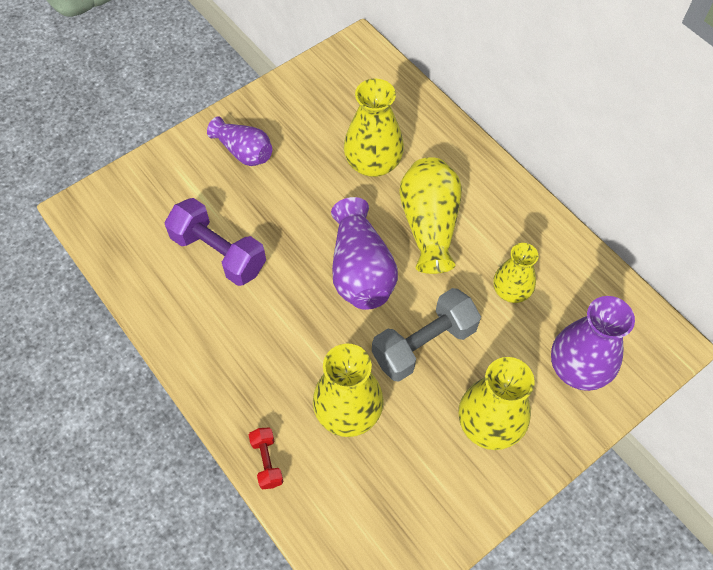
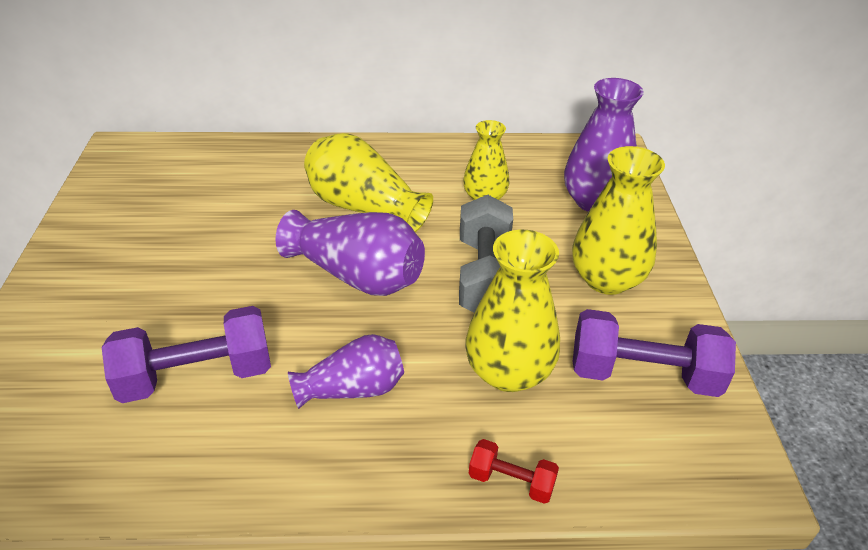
camera: 55 degrees left, 20 degrees down
purple vase [207,116,272,166] -> purple vase moved to [288,334,404,409]
yellow vase [344,79,404,177] -> none
none -> purple dumbbell [573,309,736,397]

